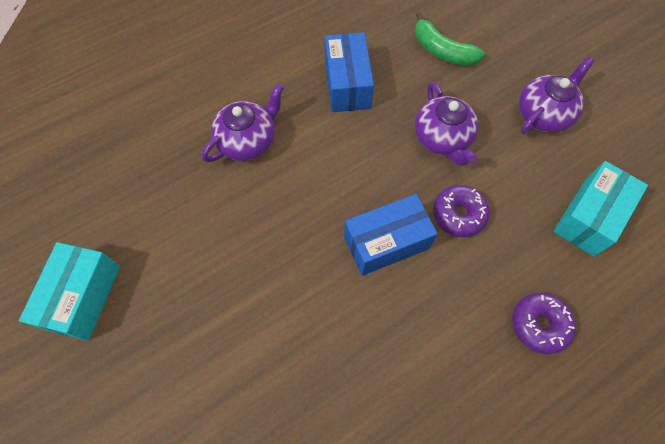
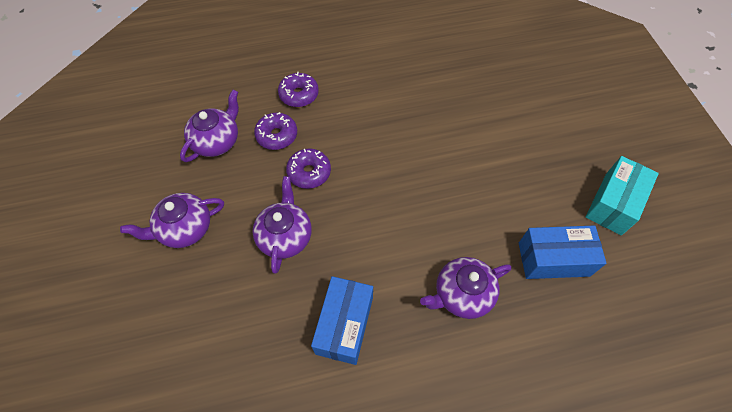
camera: 160 degrees left, 5 degrees down
blue box [344,194,438,276] -> blue box moved to [519,226,607,279]
green banana [415,12,485,66] -> none
turquoise box [553,161,648,257] -> purple teapot [180,90,239,162]
none -> purple donut [254,112,297,150]

